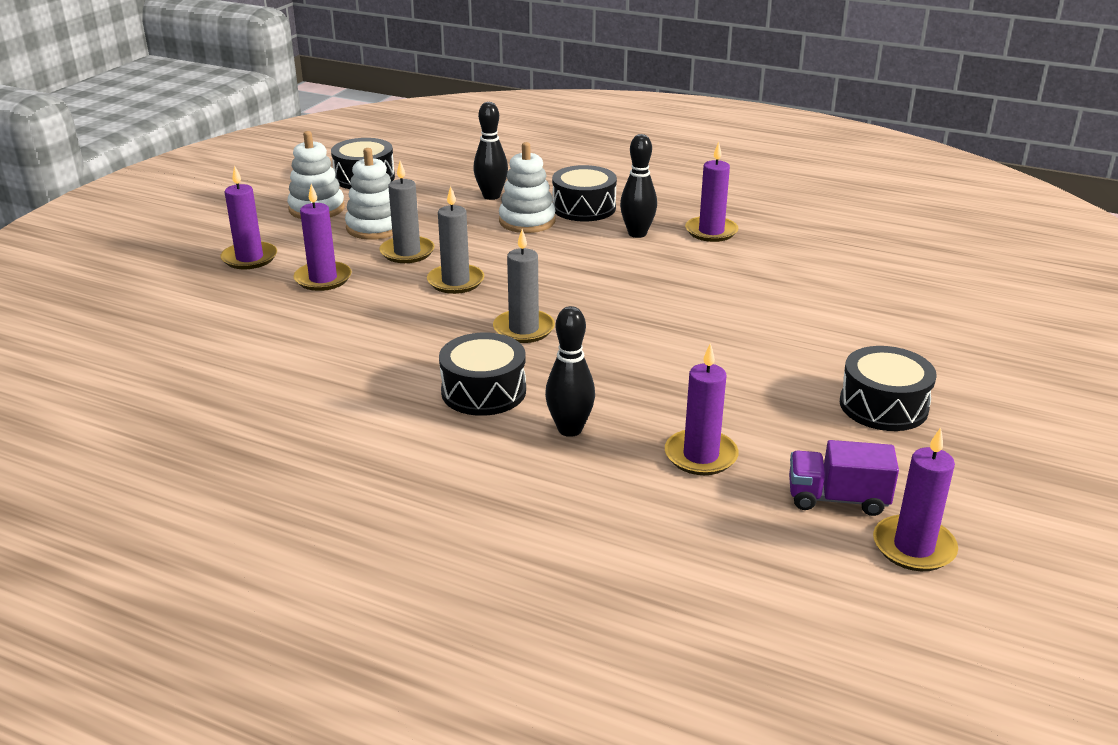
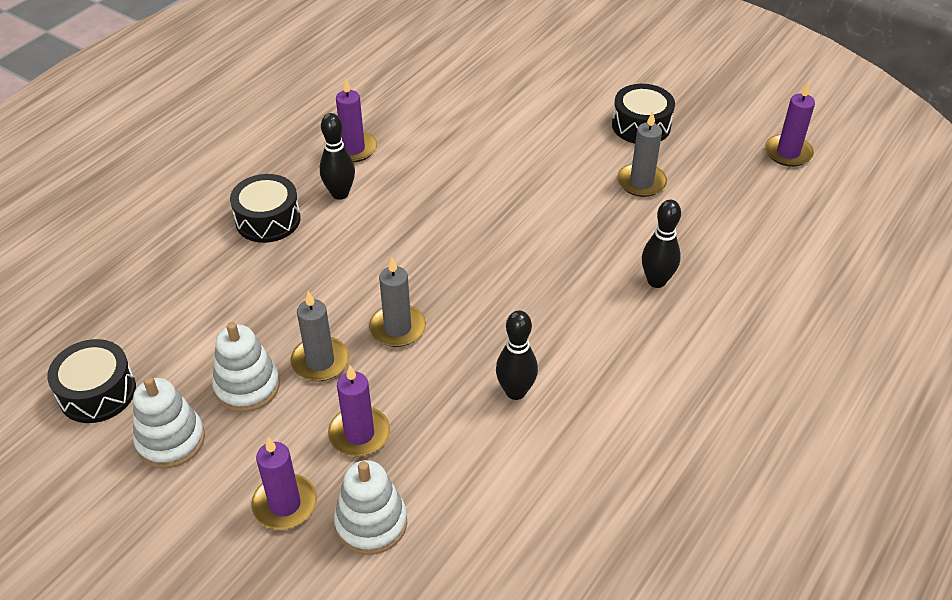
camera: 80 degrees left, 15 degrees up
black drum [439,333,526,416] -> none
black bowling pin [473,102,508,200] -> black bowling pin moved to [496,310,538,400]
grey candle [493,229,555,343] -> grey candle moved to [617,111,667,197]
white stacking toy [499,142,556,233] -> white stacking toy moved to [334,460,407,555]
purple candle [665,343,739,475] -> none
purple truck [789,440,899,516] -> none

